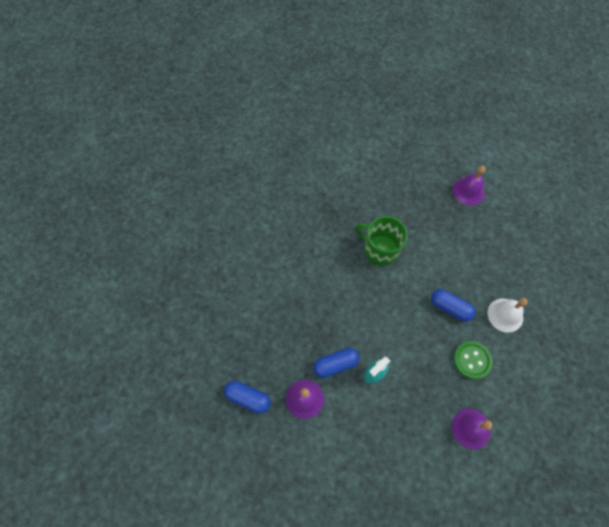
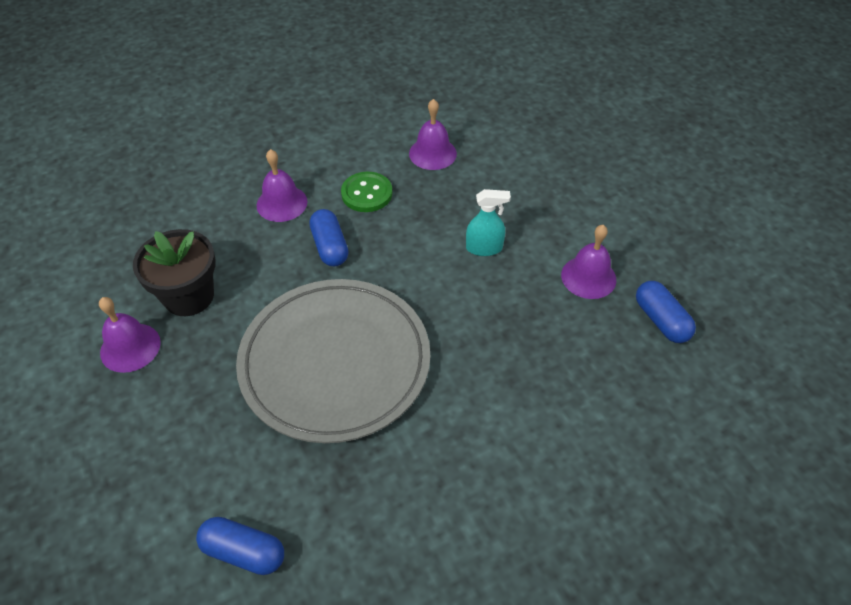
camera: 140 degrees left, 15 degrees down
blue capsule [313,348,359,378] -> blue capsule moved to [196,517,284,575]
green mug [355,216,408,266] -> grey plate [236,279,430,443]
white bell [487,298,528,333] -> purple bell [256,149,307,222]
none -> black flower pot [133,229,216,316]

